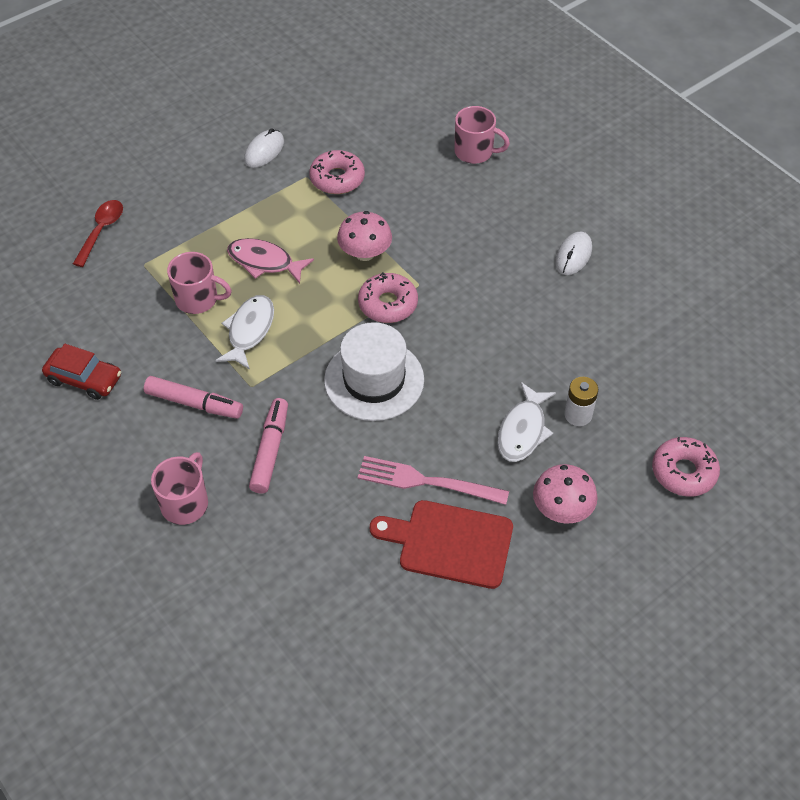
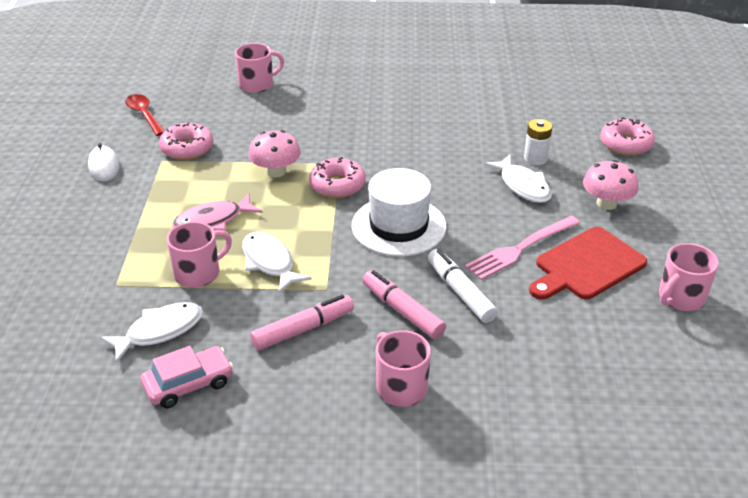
camera: 50 degrees left, 15 degrees down
red car [42,344,121,400] -> pink car [141,346,233,408]
red spoon [73,200,123,267] -> red spoon moved to [125,94,164,136]
white mouse [555,231,592,275] -> none
none -> white fish [100,302,203,363]
none -> white marker [428,249,498,323]
none -> pink mug [659,243,719,311]

